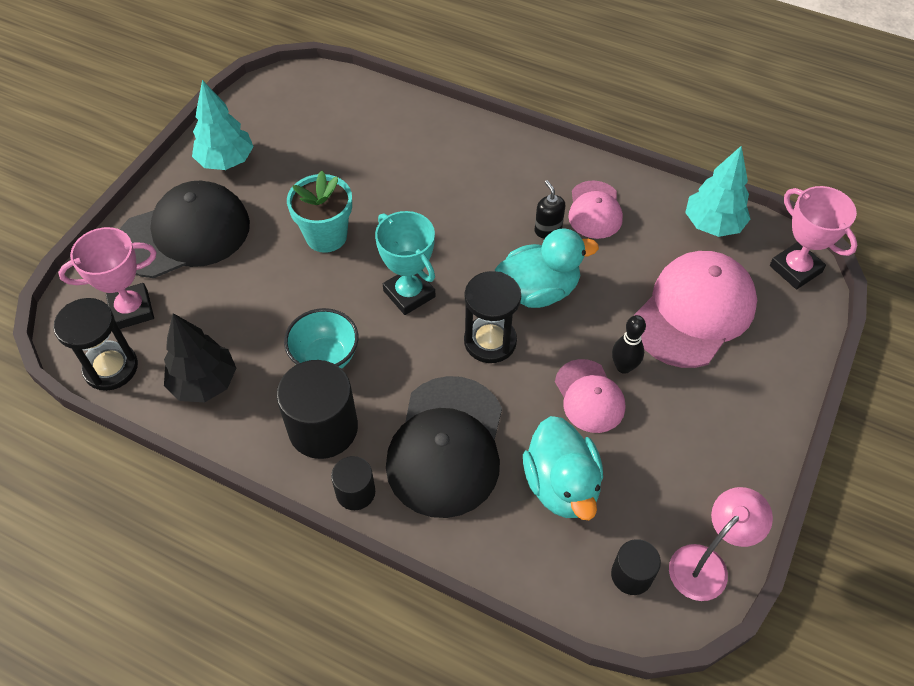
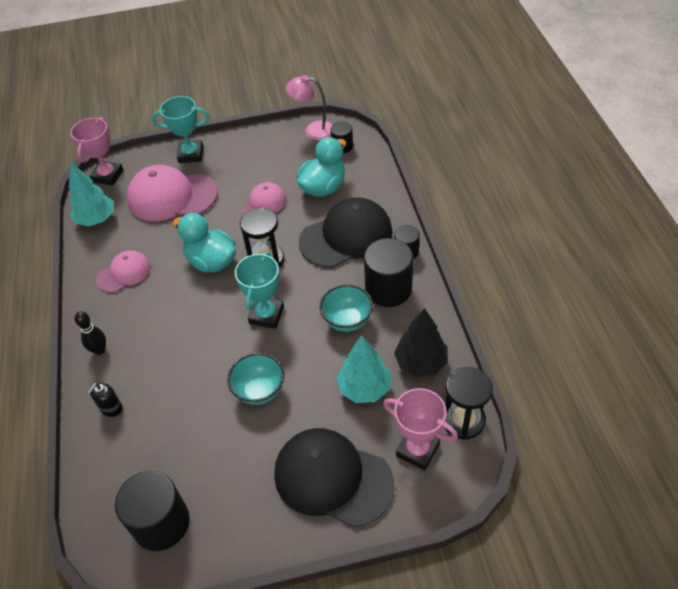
camera: 125 degrees left, 5 degrees down
turquoise tree [192,80,254,170] -> turquoise tree moved to [336,335,391,403]
turquoise flower pot [287,171,352,253] -> turquoise bowl [227,353,284,405]
black soap dispenser [535,180,565,239] -> black soap dispenser moved to [87,383,123,417]
black bowling pin [612,315,646,374] -> black bowling pin moved to [74,311,106,355]
none -> black cylinder [115,471,190,551]
none -> turquoise trophy [152,96,209,163]

